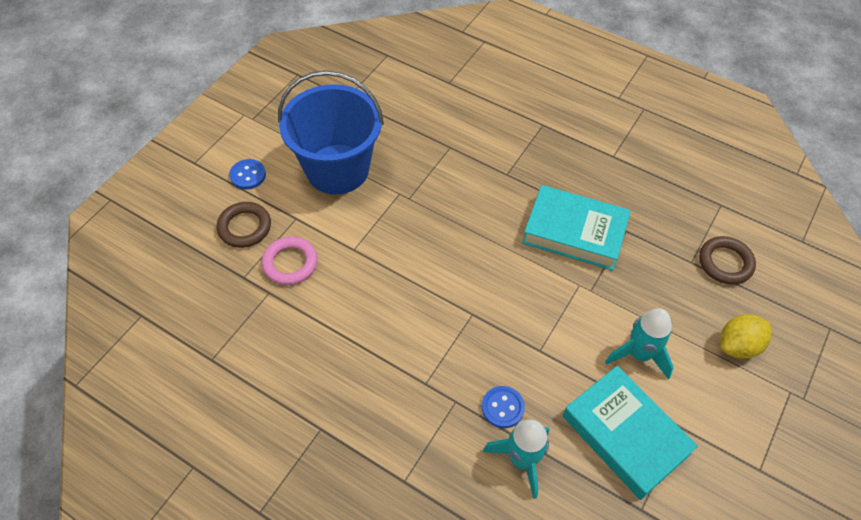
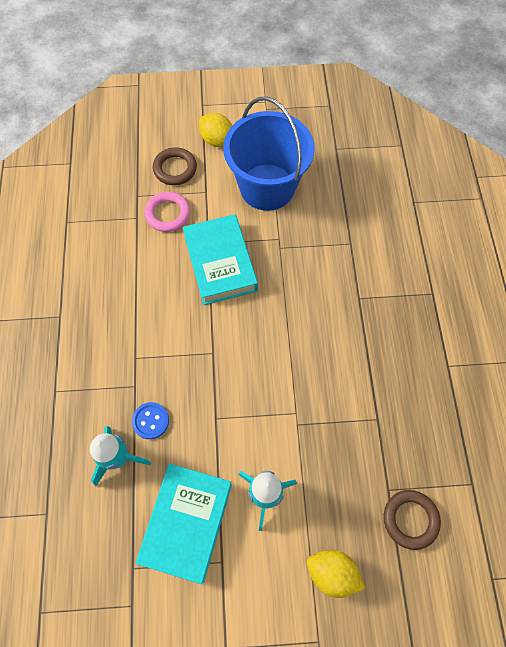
camera: 55 degrees right, 10 degrees up
blue button [229,159,266,190] -> yellow lemon [199,113,232,147]
turquoise book [522,185,631,270] -> turquoise book moved to [183,214,258,305]

